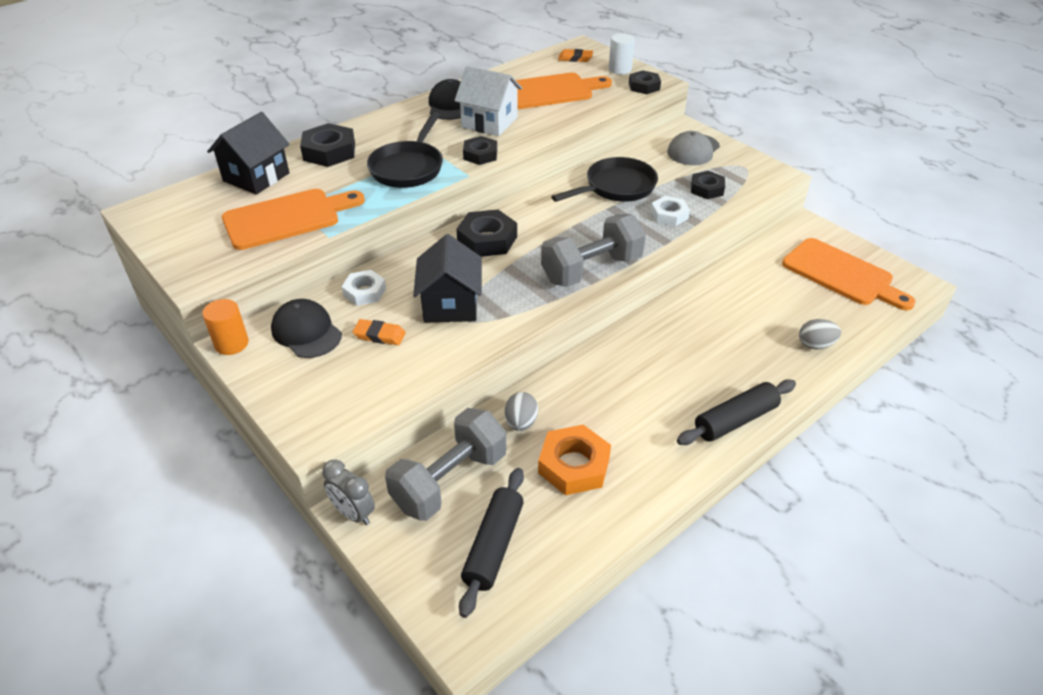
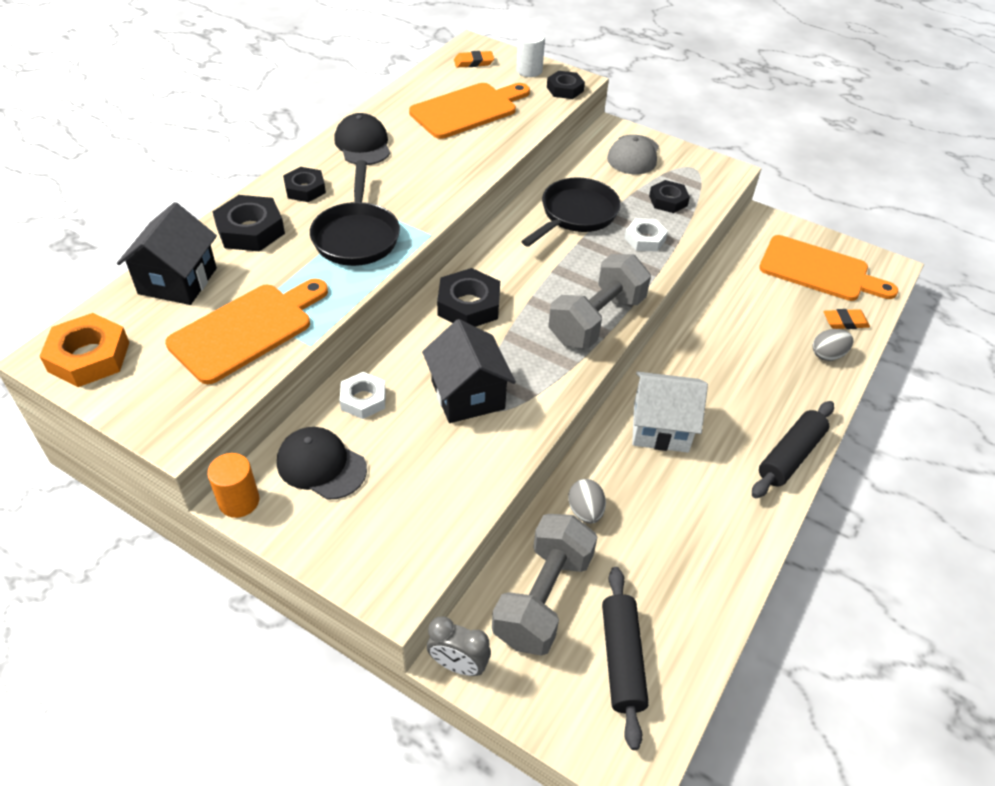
camera: 20 degrees left, 5 degrees up
orange eraser [353,319,406,345] -> orange eraser moved to [823,309,870,329]
white house [455,66,522,136] -> white house moved to [632,371,708,453]
black nut [463,136,497,165] -> black nut moved to [283,167,326,202]
orange nut [538,425,611,495] -> orange nut moved to [39,313,129,387]

